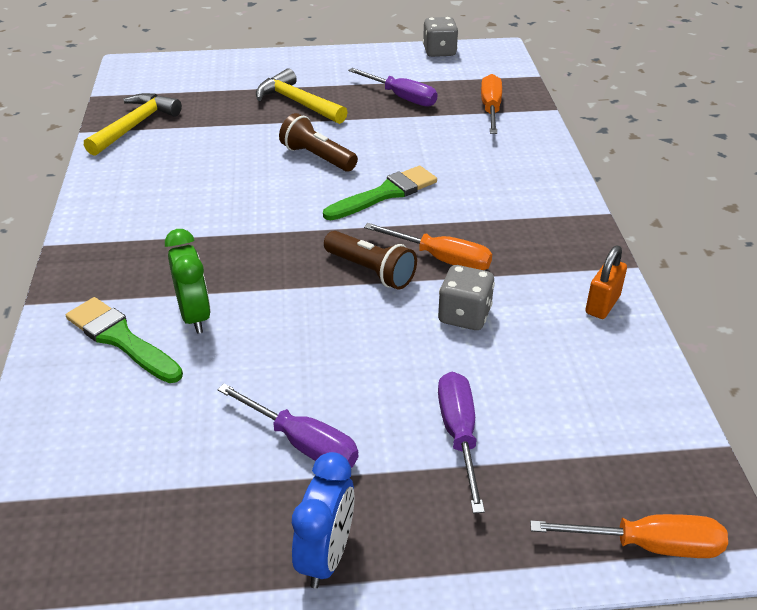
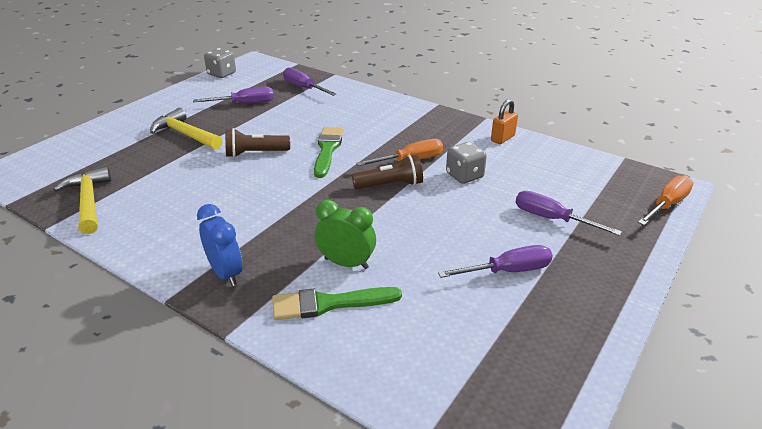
camera: 50 degrees left, 5 degrees down
yellow hammer [256,68,348,124] -> yellow hammer turned 45 degrees clockwise [150,108,222,150]
blue clock [292,452,355,588] -> blue clock moved to [197,204,242,286]
orange screwdriver [481,74,502,134] -> purple screwdriver [283,67,337,96]
orange padlock [585,245,627,319] -> orange padlock turned 60 degrees clockwise [491,99,518,144]

